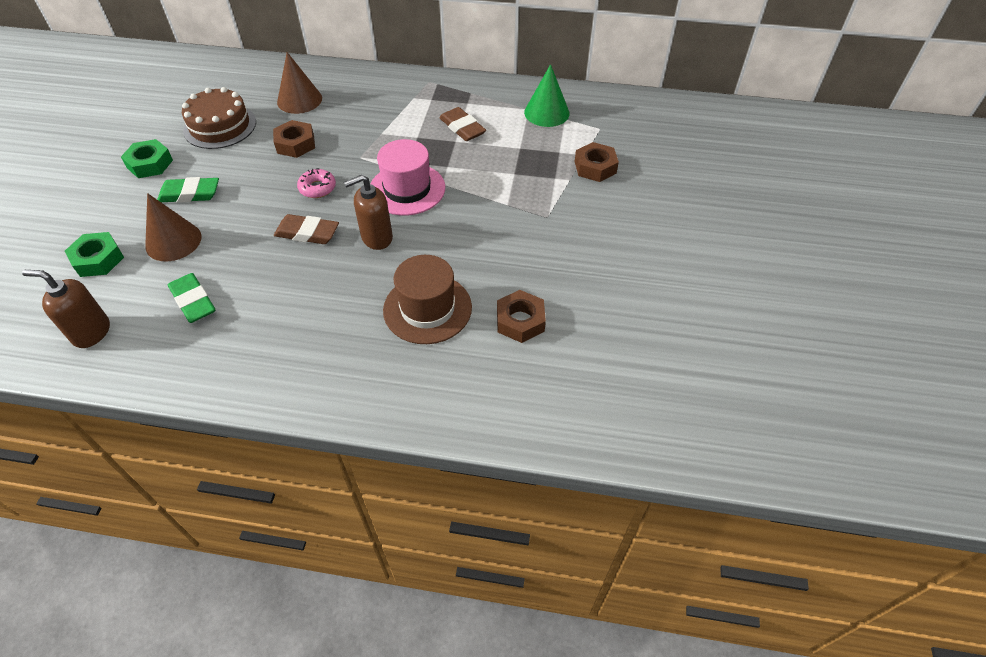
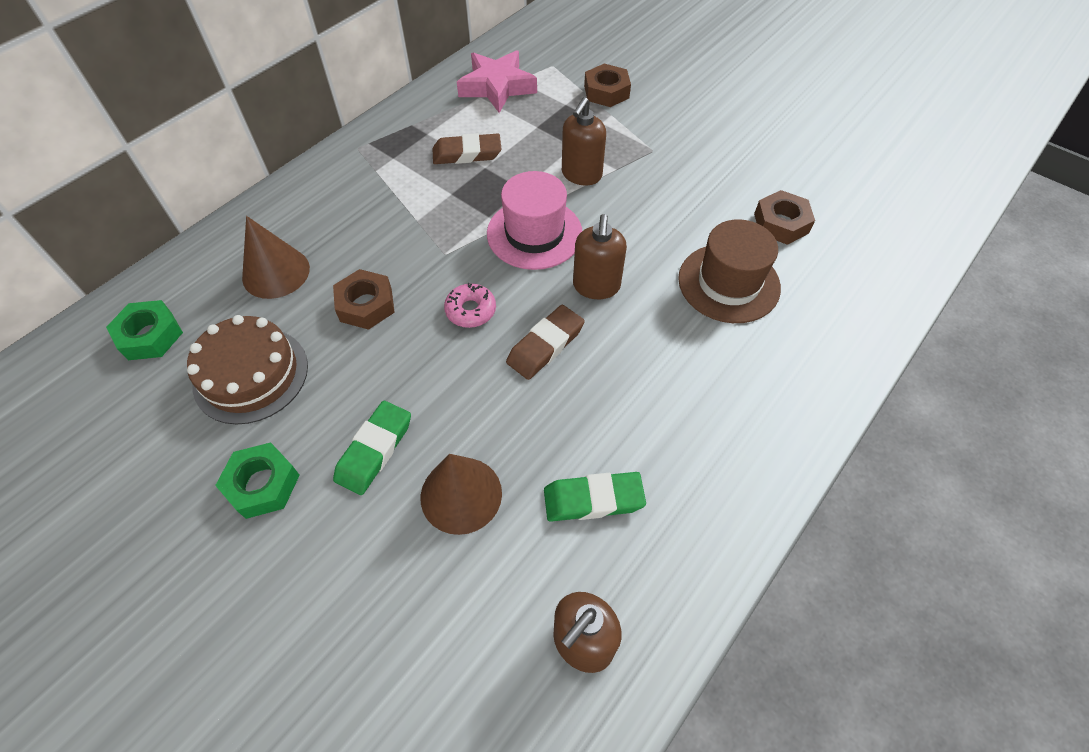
camera: 60 degrees left, 5 degrees up
green nut [65,232,124,277] -> green nut moved to [106,300,183,360]
green cone [524,64,570,127] -> pink star [457,50,537,113]
none -> brown soap dispenser [562,97,606,185]

